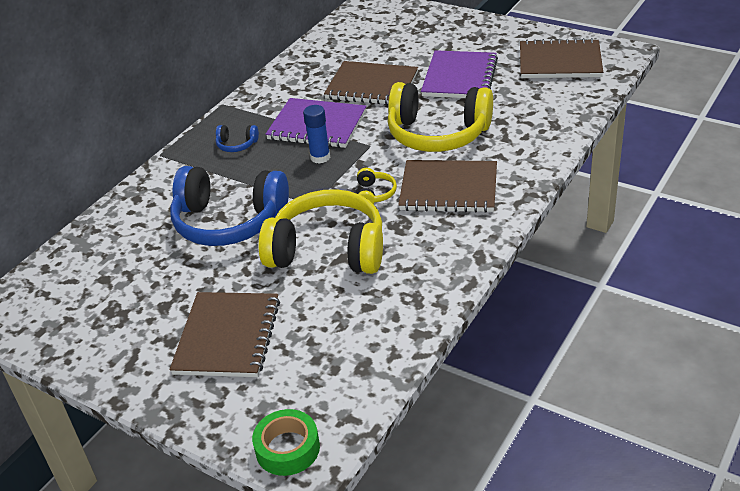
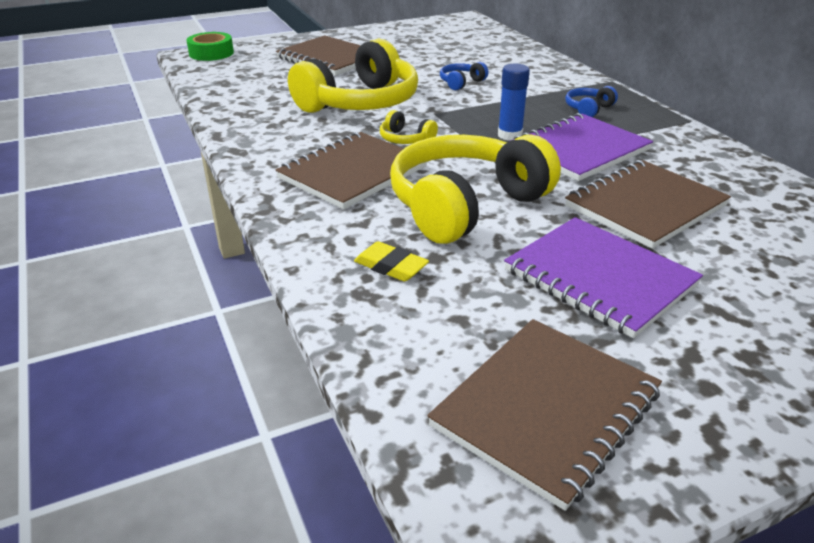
camera: 120 degrees right, 5 degrees down
blue headphones [170,166,289,246] -> blue headphones [440,62,488,90], size x0.41
none -> yellow eraser [354,241,429,282]

